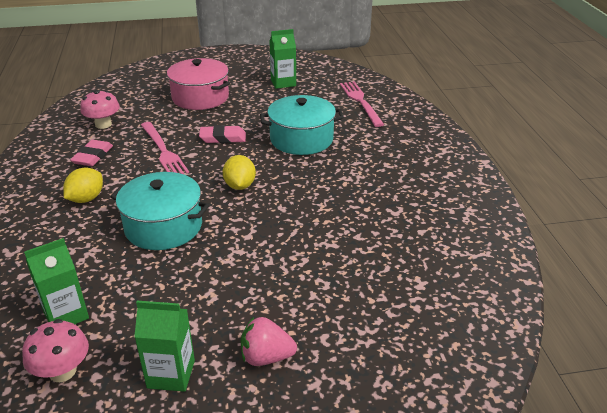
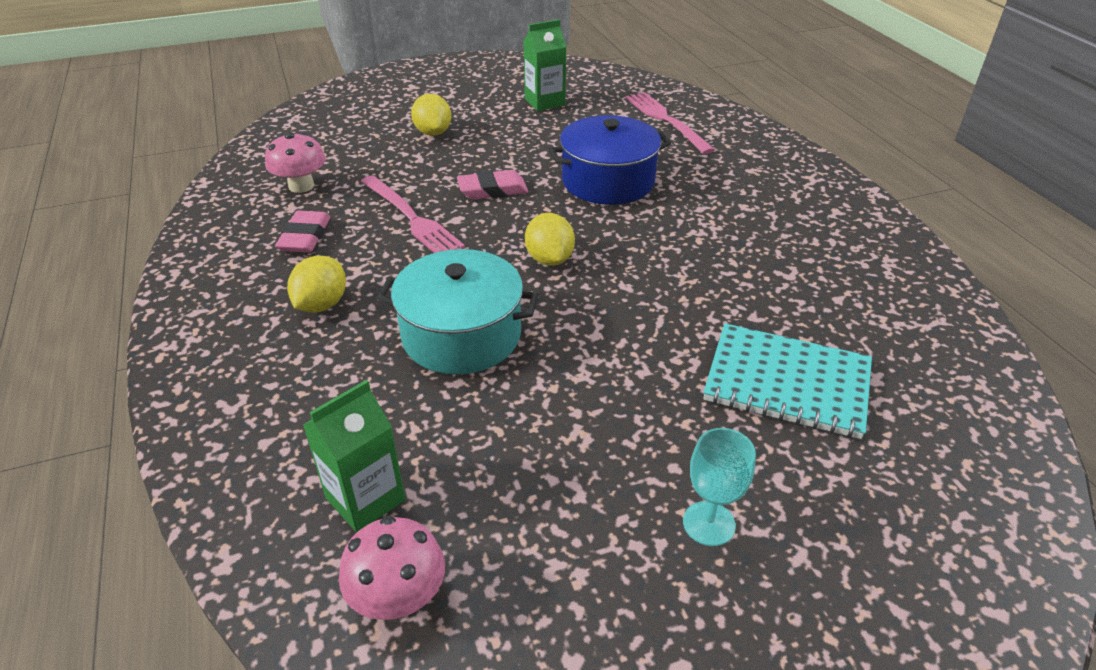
camera: 10 degrees left, 5 degrees up
green carton [134,301,195,392] -> none
pink pot [167,58,230,110] -> yellow lemon [411,94,451,136]
pink strawberry [241,317,297,366] -> turquoise goblet [683,428,756,546]
turquoise pot [260,95,344,155] -> blue pot [548,115,671,205]
none -> turquoise notebook [703,323,872,439]

